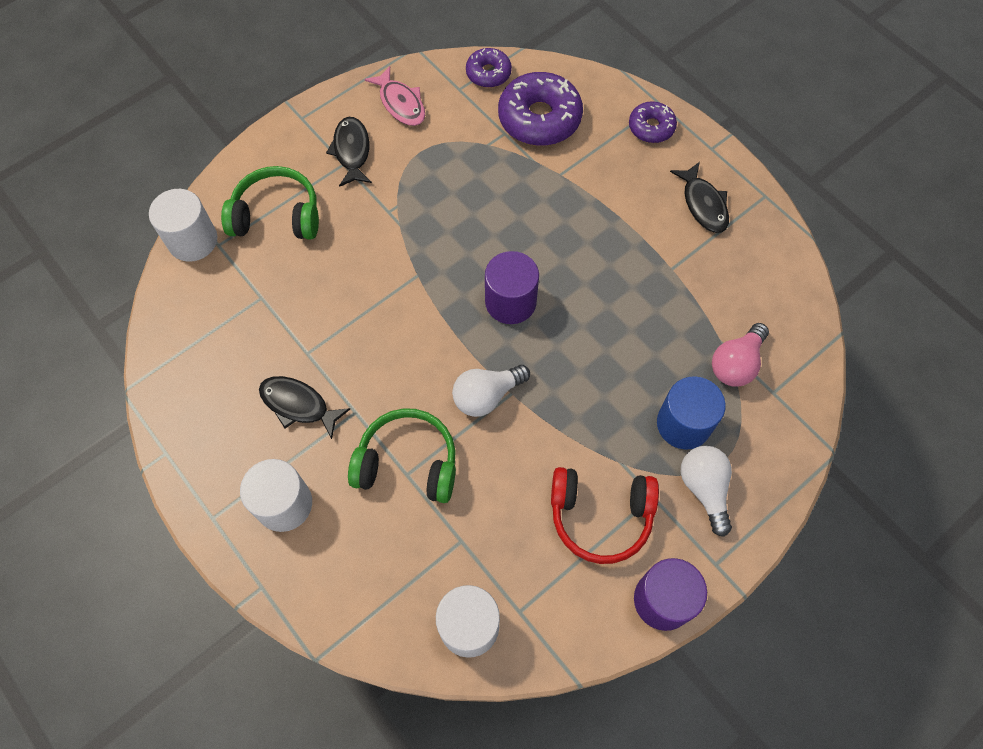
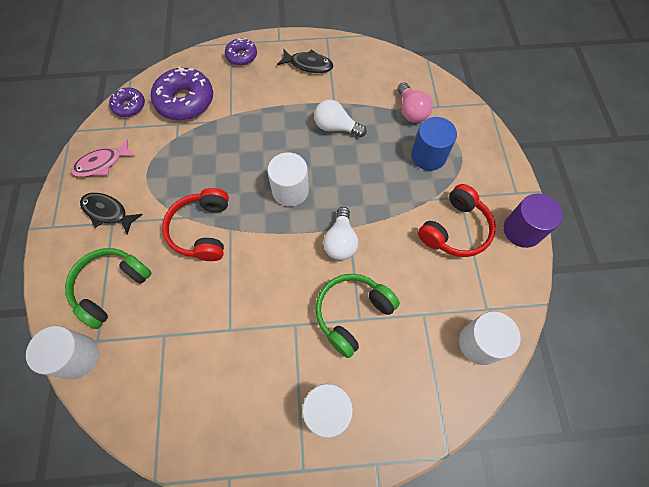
camera: 55 degrees left, 0 degrees up
black fish [259,376,350,439] -> none
pink fish [364,66,425,126] -> pink fish turned 150 degrees clockwise [71,139,136,177]
purple cylinder [485,251,539,324] -> white cylinder [267,152,309,207]
white light bulb [681,446,732,537] -> white light bulb moved to [314,99,367,137]
none -> red headphones [162,188,229,261]

